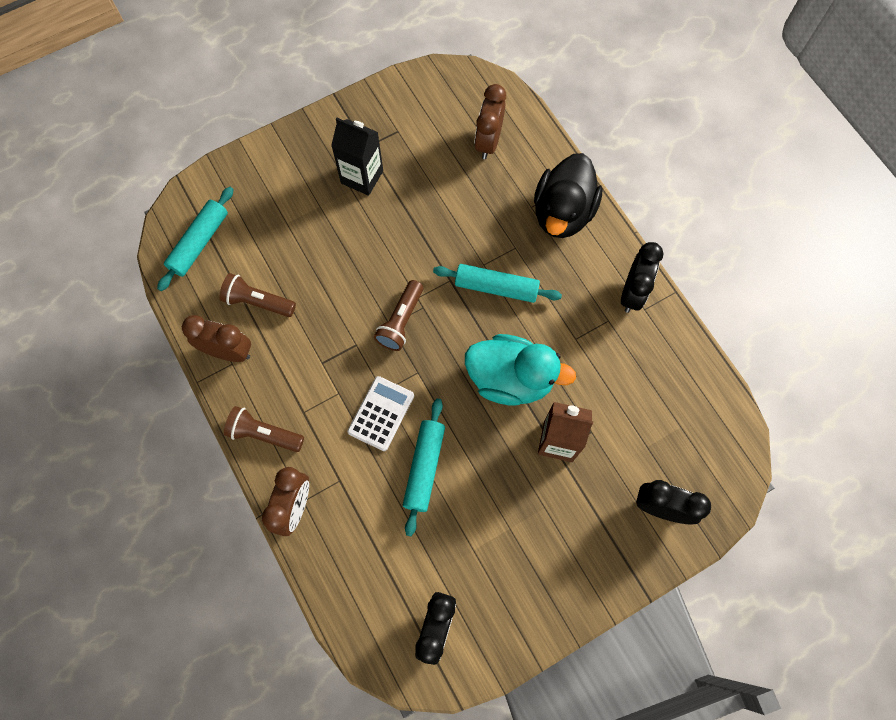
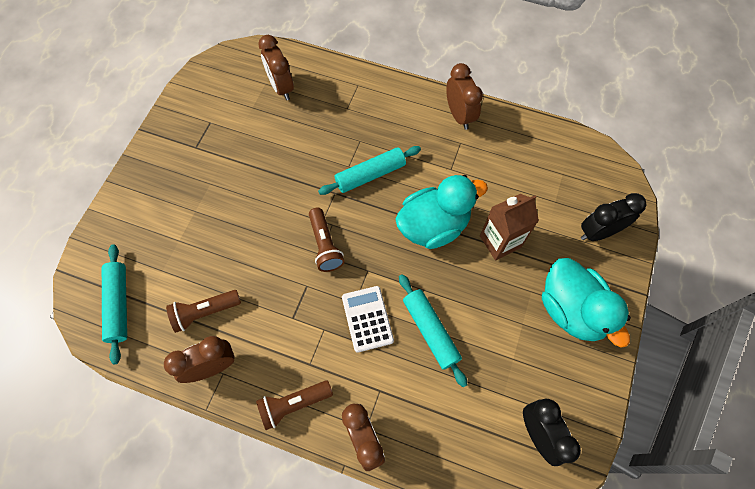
camera: 40 degrees left, 5 degrees down
black carton [331,118,383,196] -> none
black duck [534,153,603,238] -> none
black clock [621,242,663,313] -> brown clock [446,63,483,130]
none -> turquoise duck [542,258,631,347]

